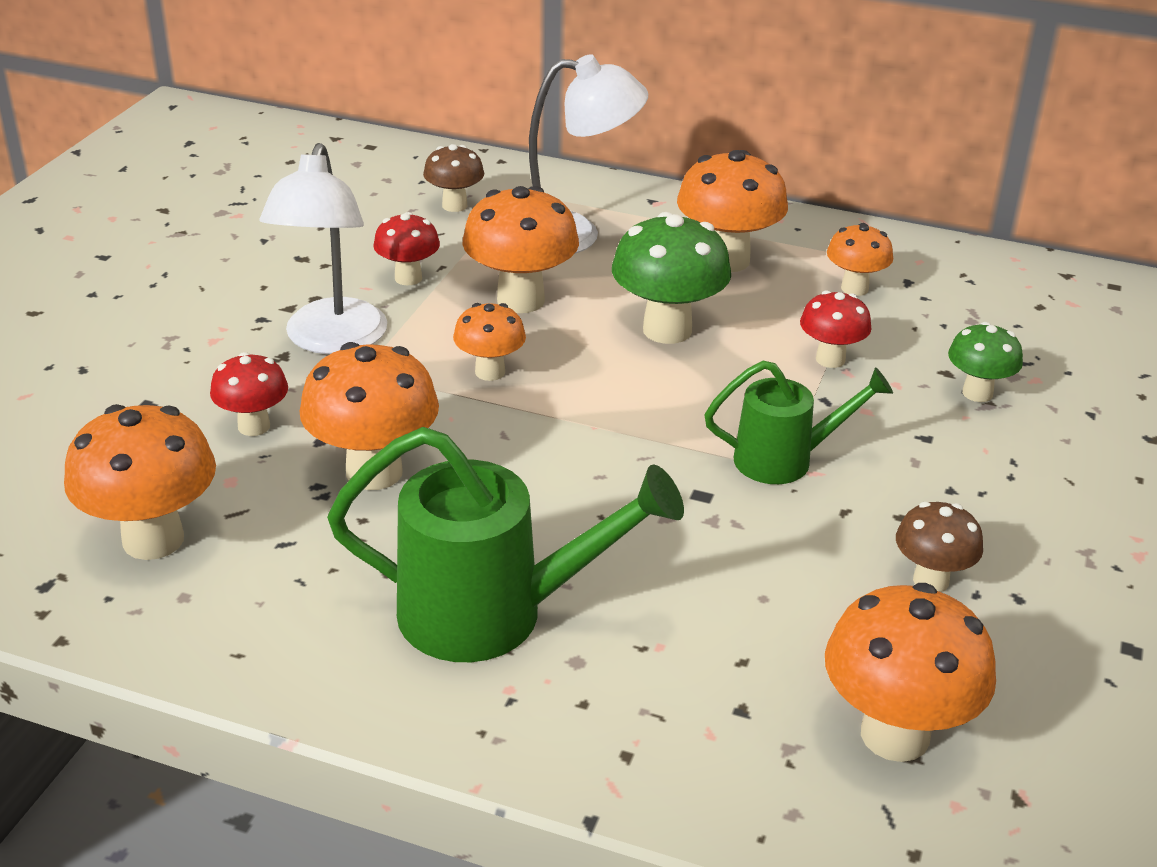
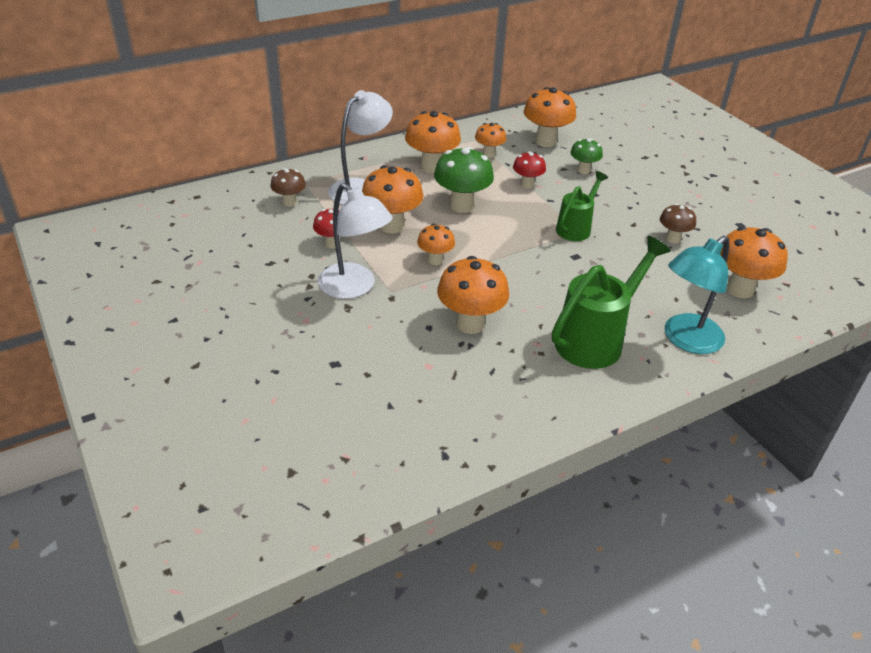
camera: 50 degrees left, 5 degrees up
orange mushroom [64,404,216,560] -> orange mushroom moved to [524,87,576,147]
red mushroom [210,352,288,436] -> none
none -> turquoise lamp [665,236,729,354]

